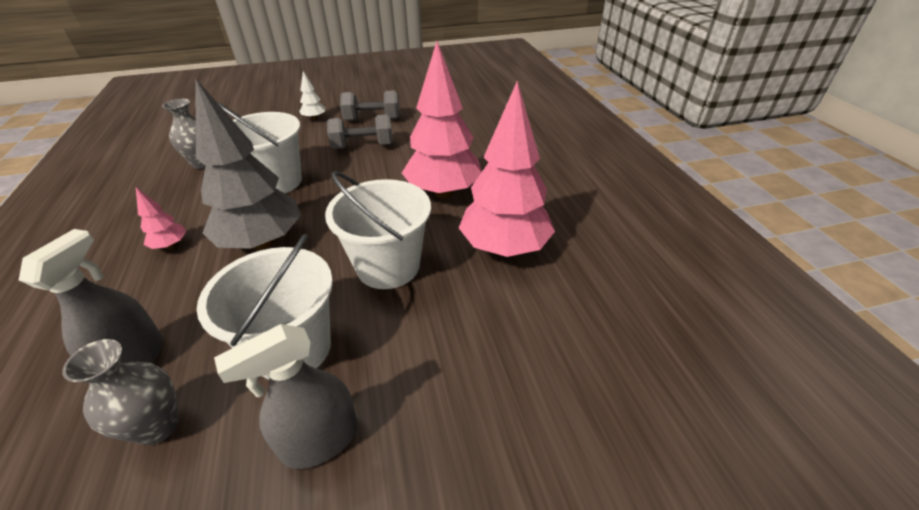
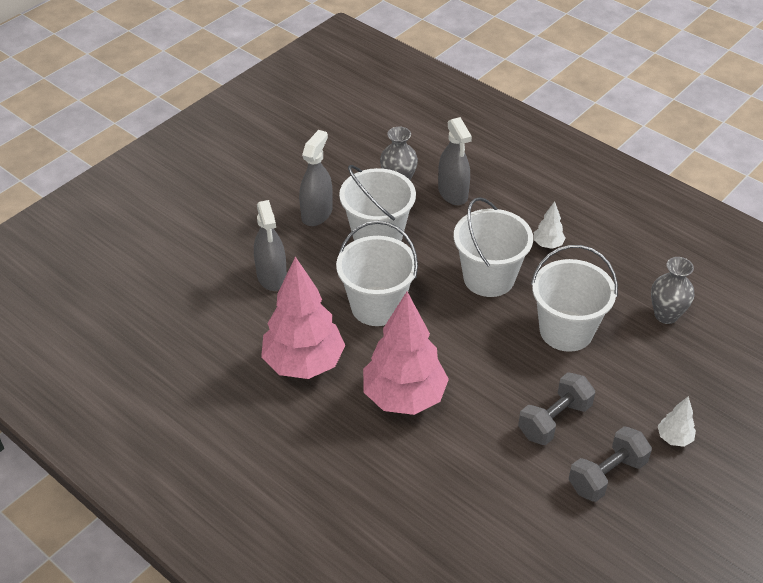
camera: 145 degrees right, 5 degrees up
pink tree [136,187,187,249] -> white tree [534,201,566,249]
grey tree [196,79,301,250] -> white bucket [454,197,533,297]
none -> grey spray bottle [254,200,287,291]

